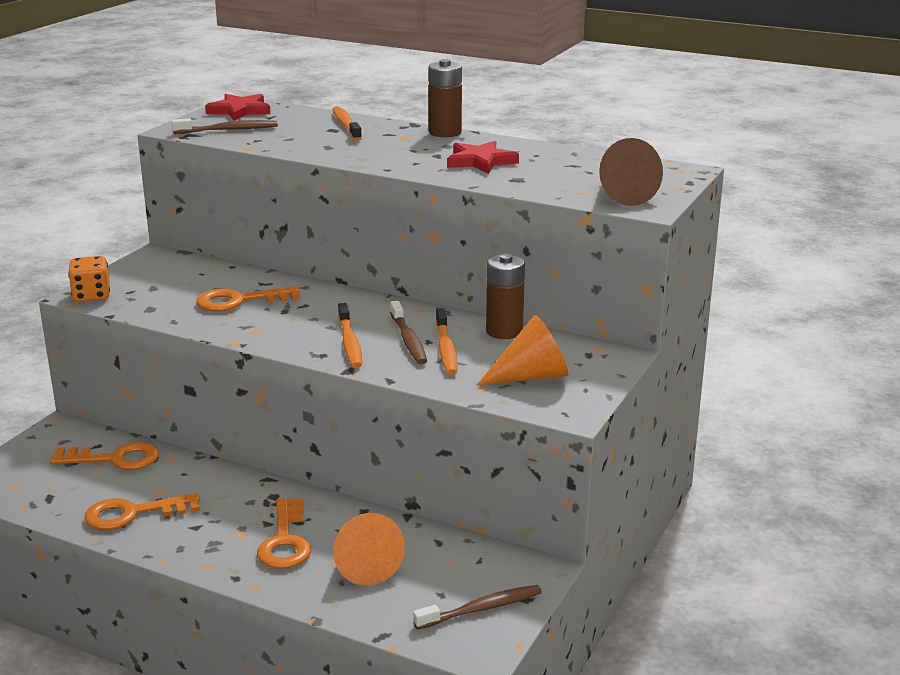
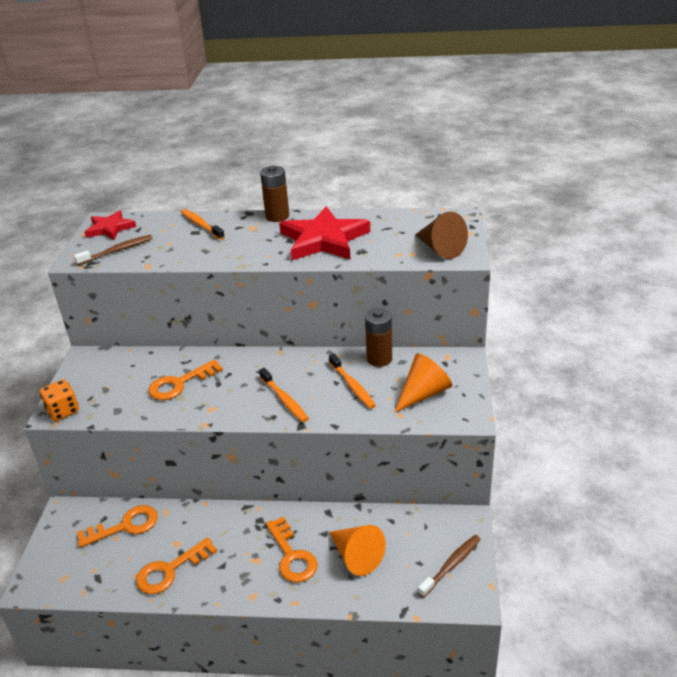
camera: 20 degrees left, 10 degrees up
brown toothbrush [390,301,427,364] -> none
red star [447,141,519,174] -> red star [279,206,370,260], size x1.75

